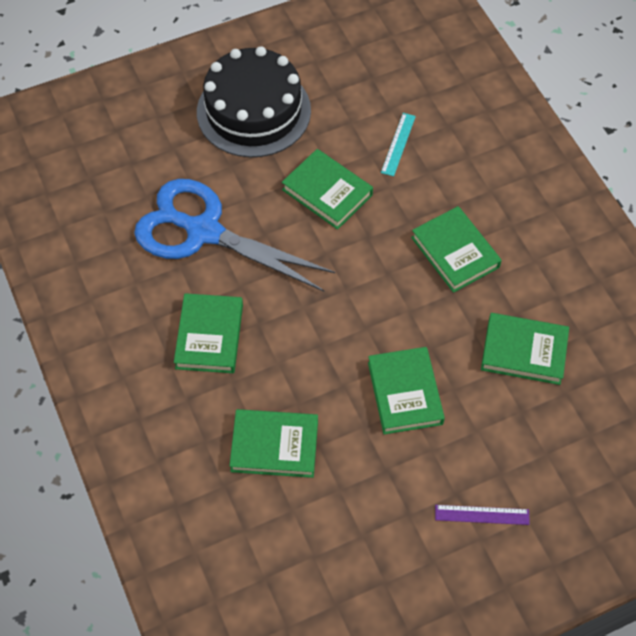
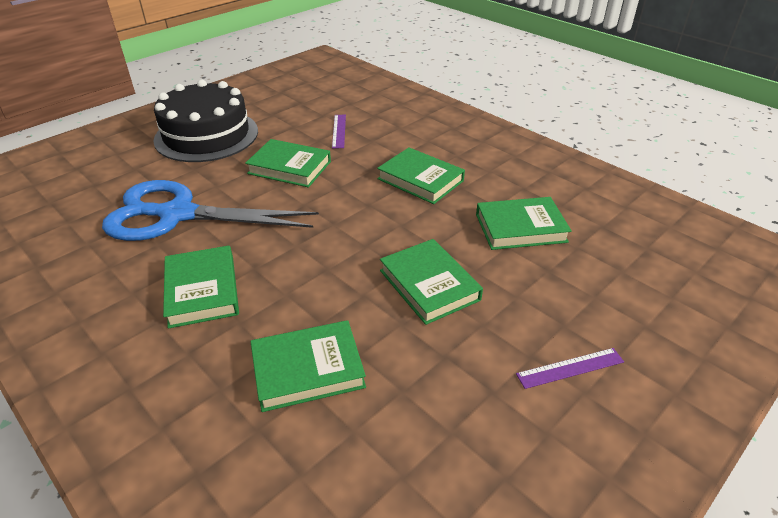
camera: 20 degrees left, 20 degrees down
turquoise ruler [381,113,416,176] -> purple ruler [332,115,346,148]

